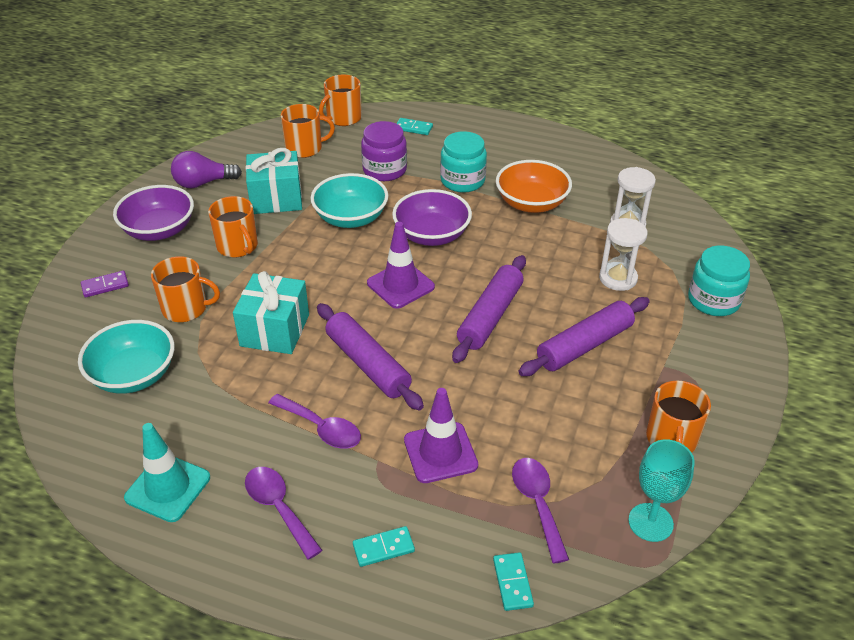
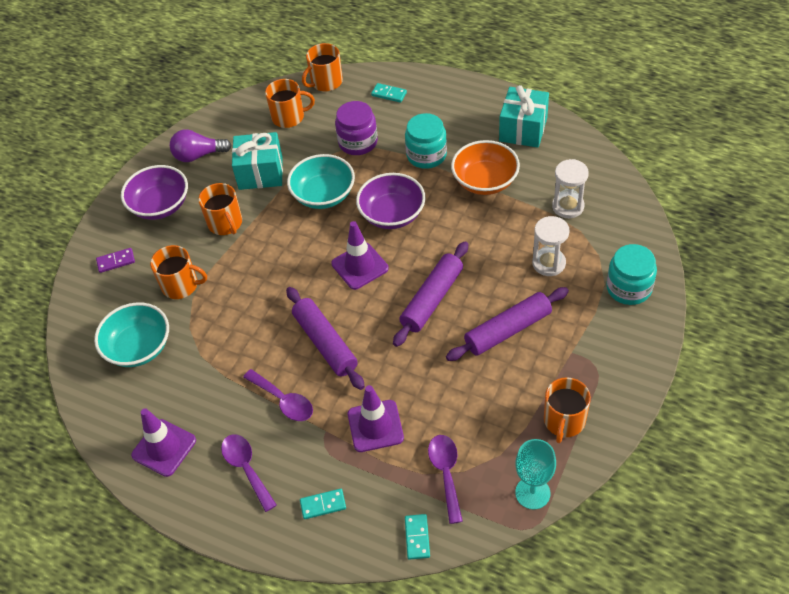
camera: 10 degrees right, 10 degrees up
turquoise traffic cone [124,423,210,522] -> purple traffic cone [131,408,196,477]
turquoise gift [233,271,309,354] -> turquoise gift moved to [499,85,549,148]

